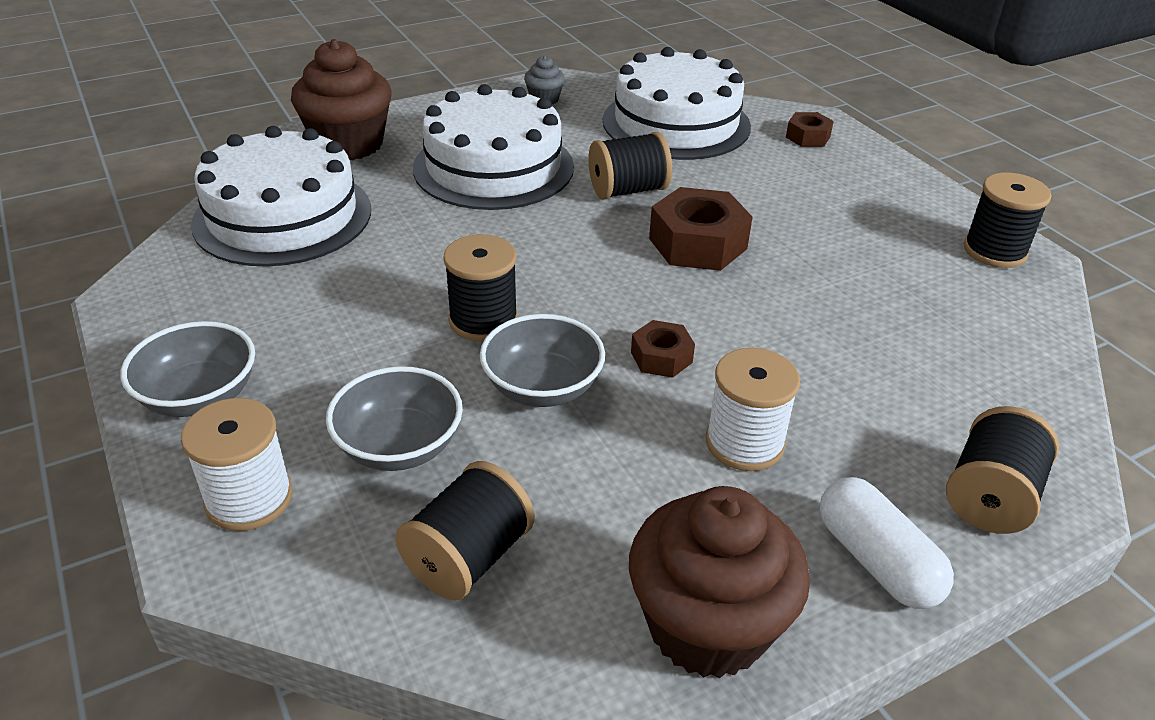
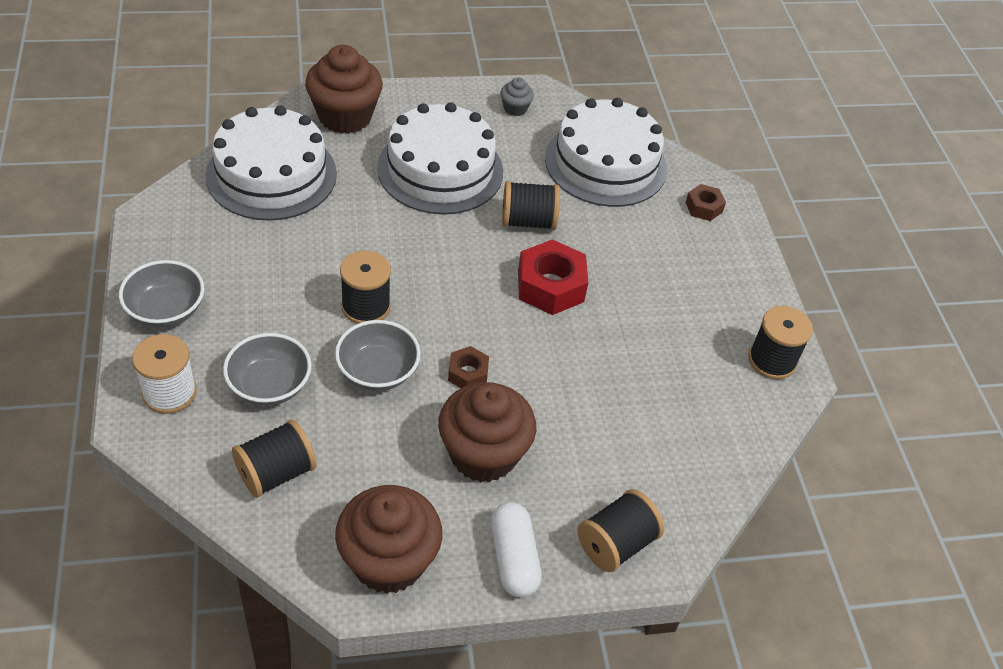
camera: 15 degrees right, 10 degrees up
brown nut [649,187,753,271] -> red nut [518,239,588,315]
white spool [706,348,800,471] -> brown cupcake [438,382,536,482]

